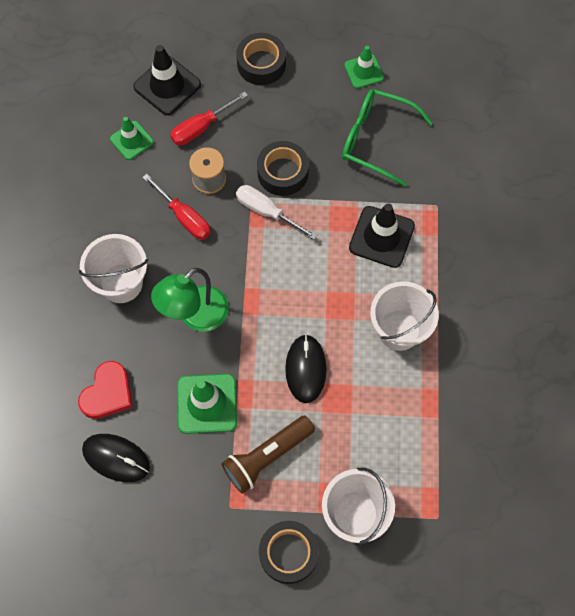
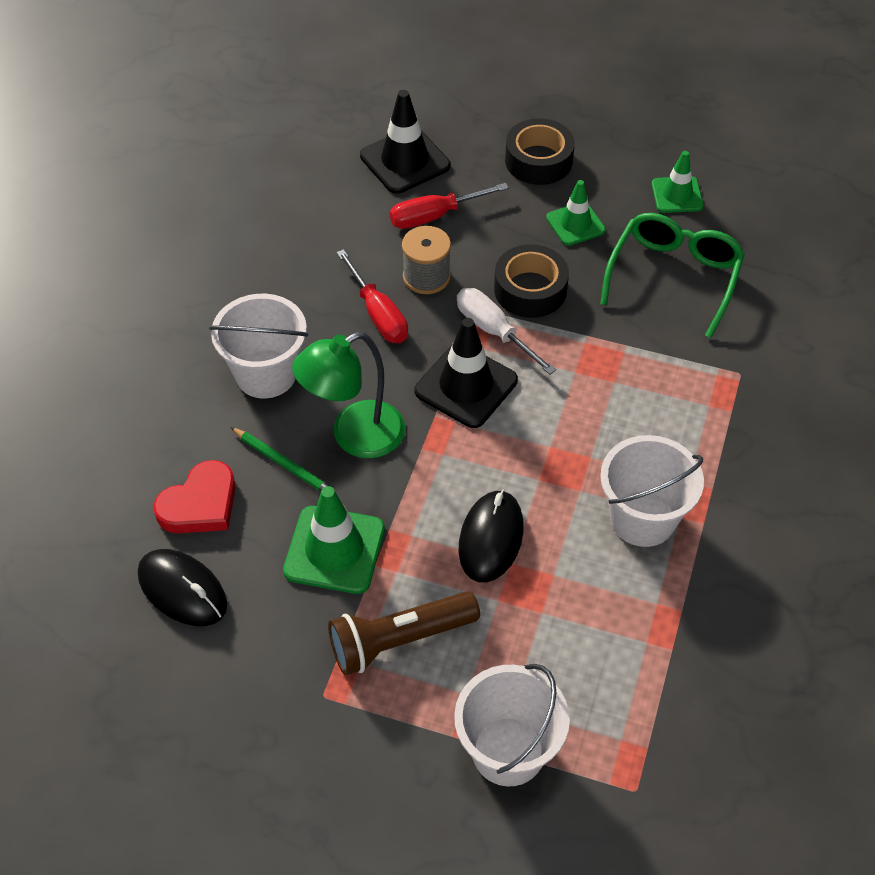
camera: 15 degrees right, 15 degrees down
green traffic cone [110,117,154,160] -> green traffic cone moved to [546,180,606,246]
black tape [259,521,319,584] -> none
green glasses [342,89,433,187] -> green glasses turned 75 degrees clockwise [600,213,745,338]
black traffic cone [349,203,415,268] -> black traffic cone moved to [414,318,518,428]
none -> green pencil [231,427,335,491]

